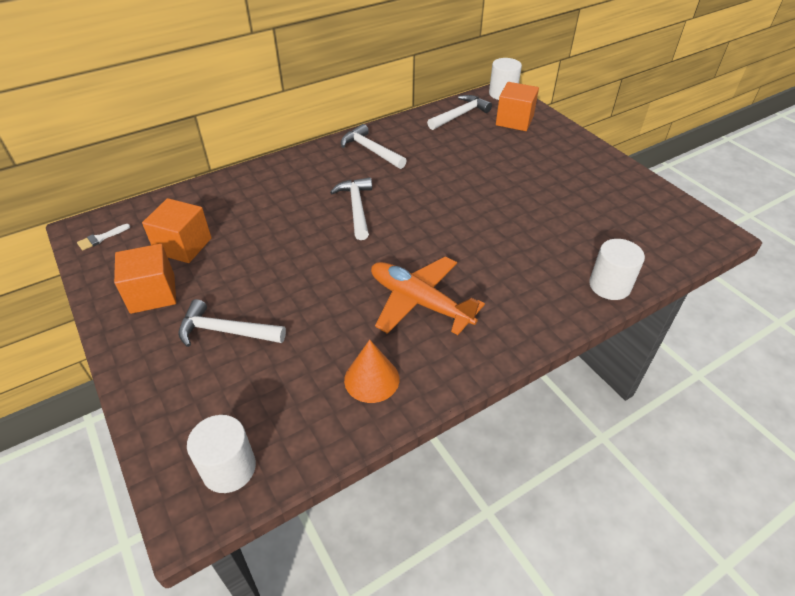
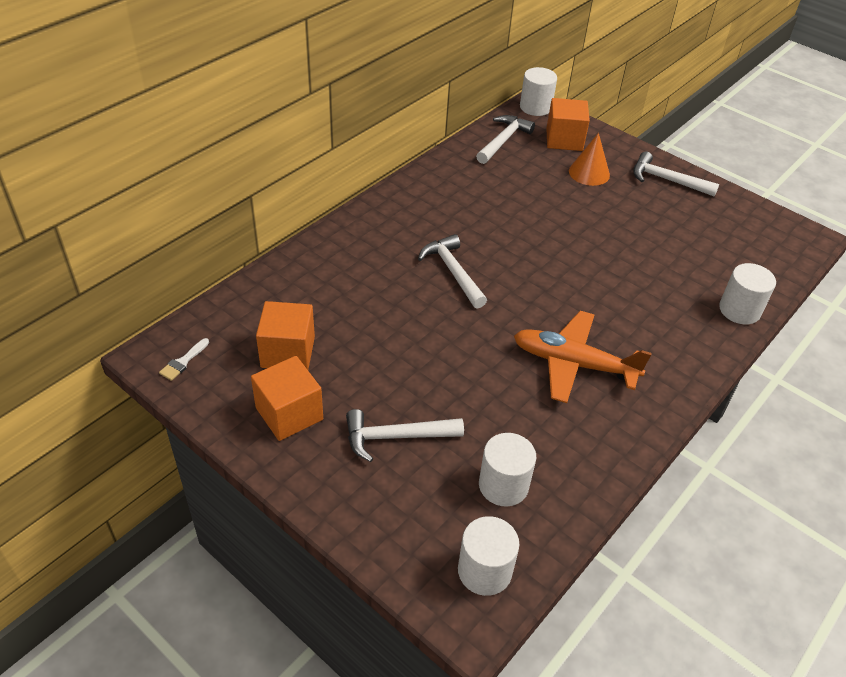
camera: 20 degrees left, 0 degrees up
white hammer [341,124,407,169] -> white hammer moved to [633,151,719,197]
orange cone [344,340,399,403] -> orange cone moved to [569,133,610,186]
none -> white cylinder [479,433,536,507]

